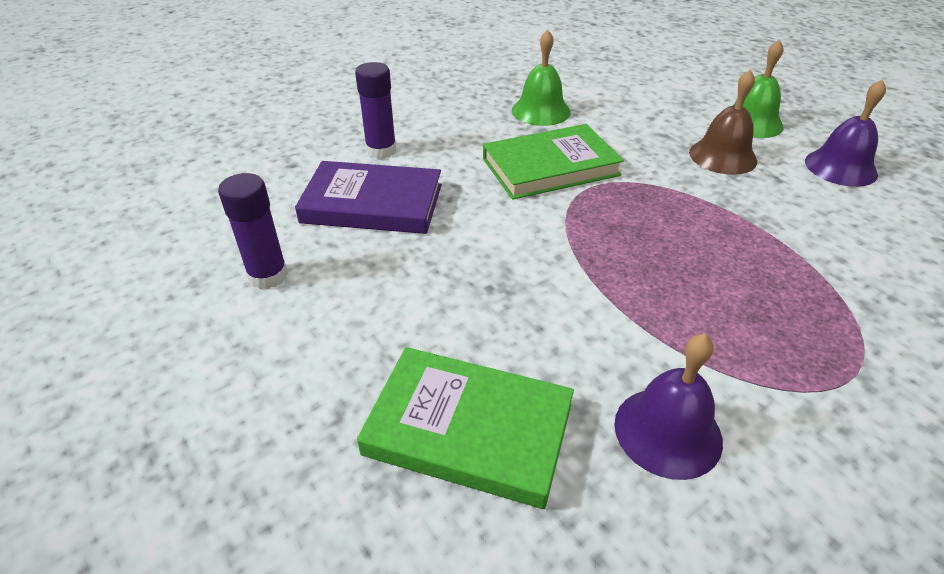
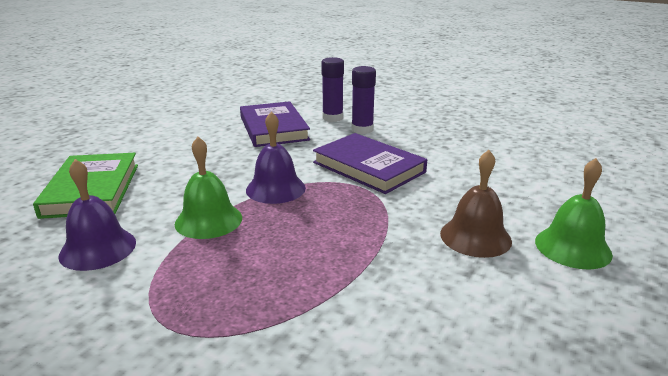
camera: 65 degrees right, 15 degrees down
purple glue stick [218,173,288,289] -> purple glue stick moved to [352,66,376,134]
green book [483,124,624,200] -> purple book [313,133,427,194]
green bell [512,30,571,126] -> green bell moved to [175,137,242,239]
purple bell [805,79,886,187] -> purple bell moved to [246,111,306,204]

